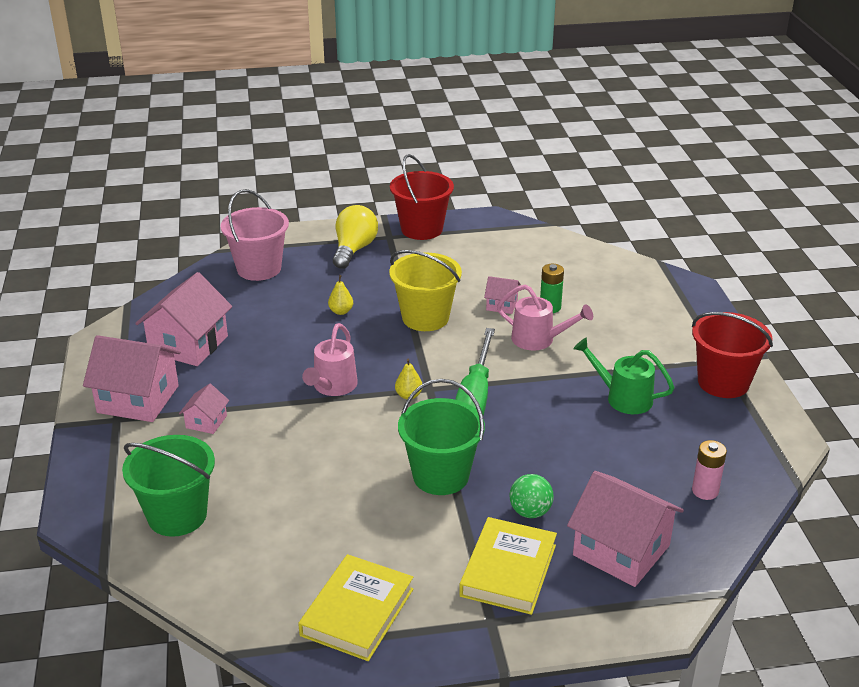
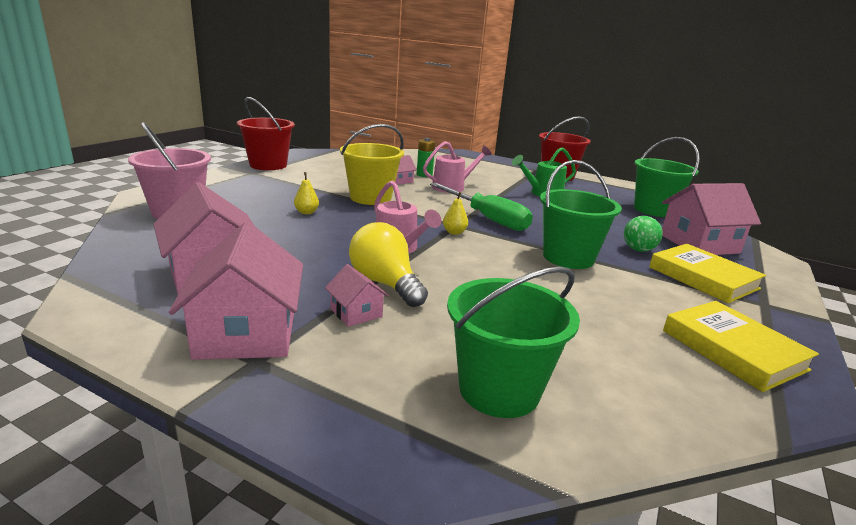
camera: 55 degrees left, 10 degrees down
pink house [83,335,181,422] -> pink house turned 60 degrees counterclockwise [169,222,303,360]
yellow light bulb [333,205,378,269] -> yellow light bulb moved to [349,222,428,307]
pink battery [692,440,727,500] -> green bucket [634,137,700,217]

